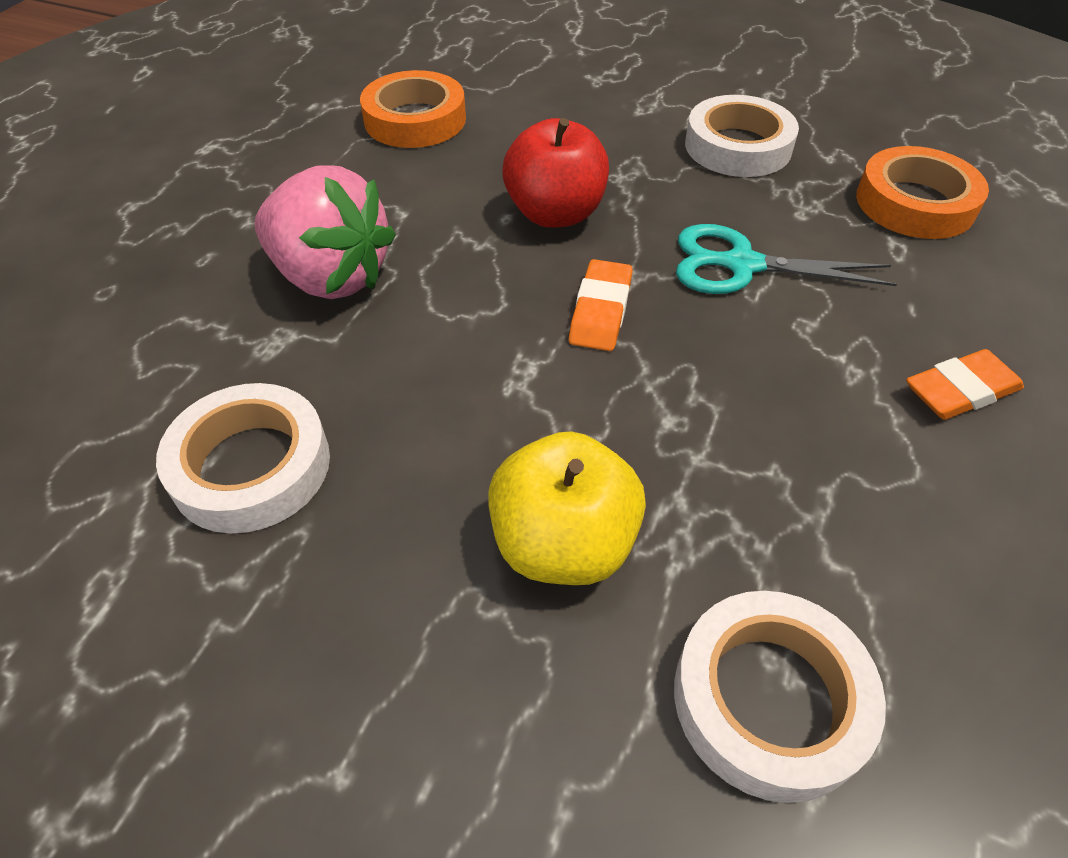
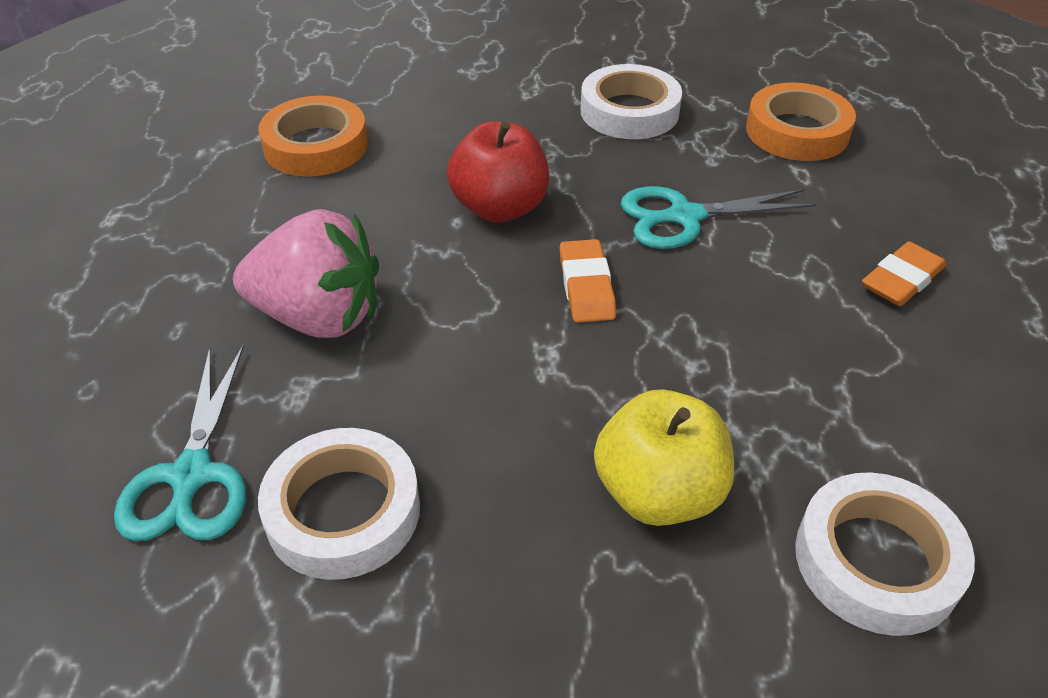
camera: 20 degrees left, 5 degrees down
none -> turquoise scissors [114,345,246,541]

